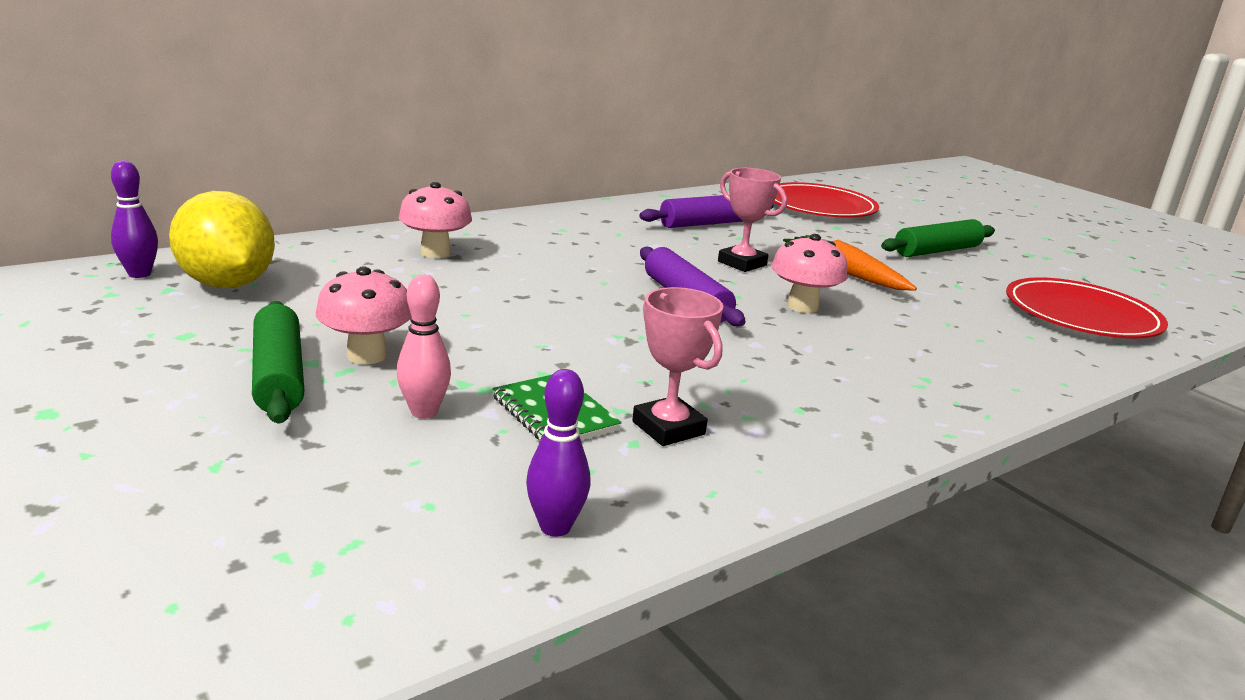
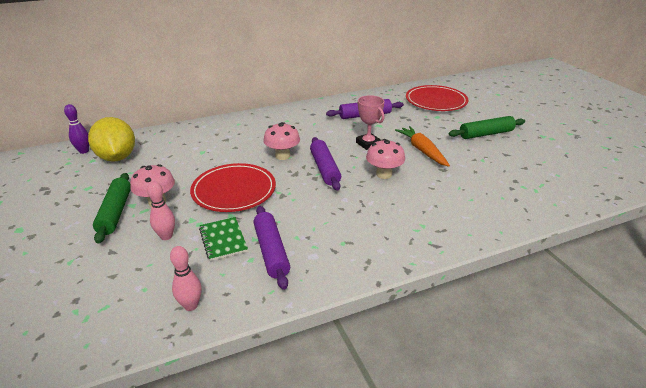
camera: 15 degrees right, 10 degrees up
pink mushroom [399,182,472,258] -> pink mushroom moved to [263,122,300,160]
purple bowling pin [526,369,591,537] -> pink bowling pin [170,246,202,311]
pink trophy [632,287,723,446] -> purple rolling pin [253,206,290,290]
red plate [1006,277,1168,338] -> red plate moved to [190,163,276,212]

